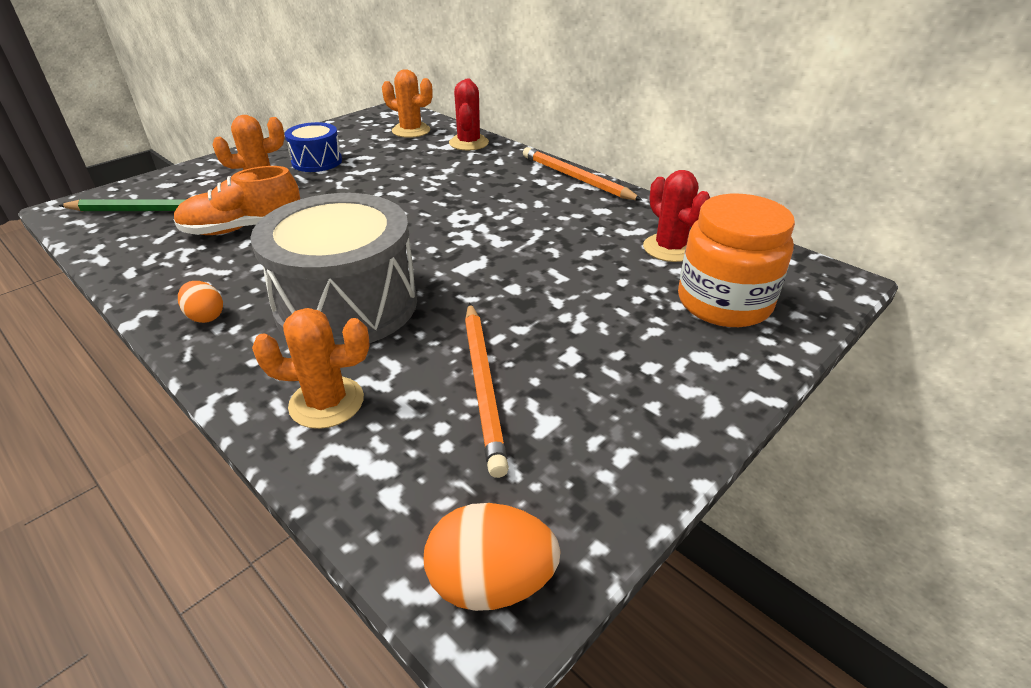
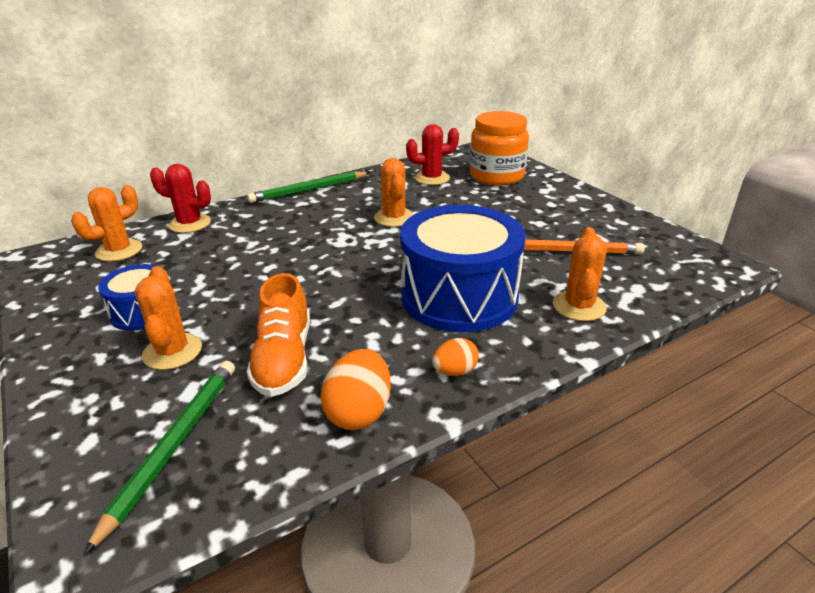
camera: 75 degrees left, 5 degrees down
grey drum [250,193,417,345] -> blue drum [400,205,526,332]
orange egg [424,503,561,611] -> orange egg moved to [320,349,391,430]
orange pencil [523,147,642,201] -> green pencil [247,171,370,203]
none -> orange cactus [374,158,414,227]

